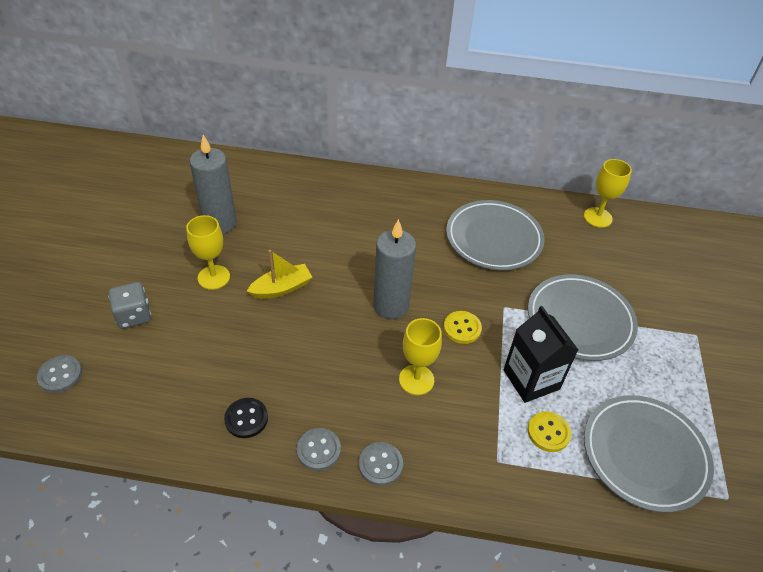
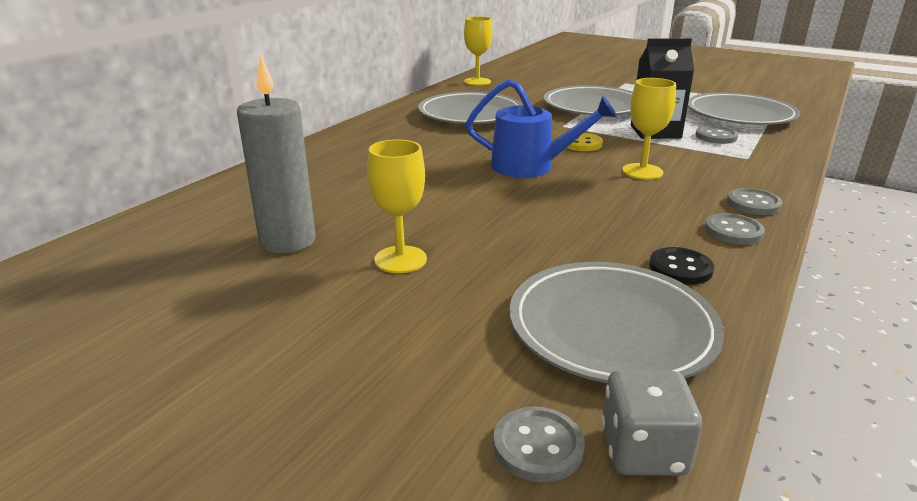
camera: 65 degrees left, 20 degrees down
grey dice [109,282,151,329] -> grey dice moved to [601,370,702,476]
yellow boat [247,250,312,299] -> none
grey candle [373,219,416,319] -> blue watering can [466,79,617,178]
yellow button [528,411,571,452] -> grey button [695,126,738,144]
none -> grey plate [509,262,724,383]

